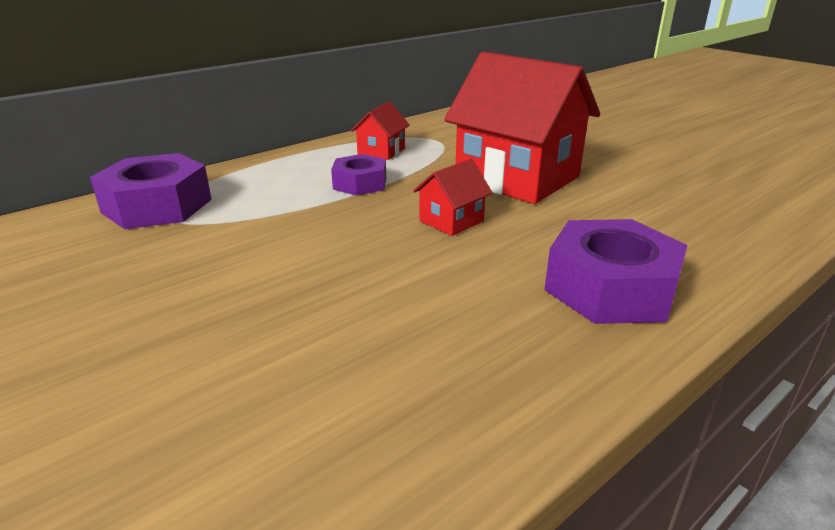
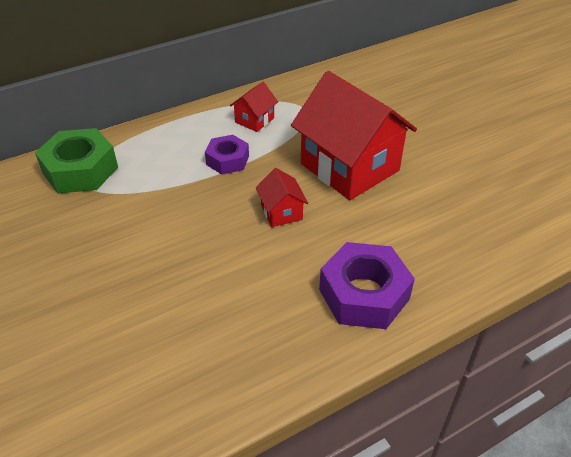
camera: 10 degrees right, 15 degrees up
purple nut [90,153,212,229] -> green nut [35,128,118,193]
red house [413,159,493,236] -> red house turned 75 degrees counterclockwise [256,168,308,227]

